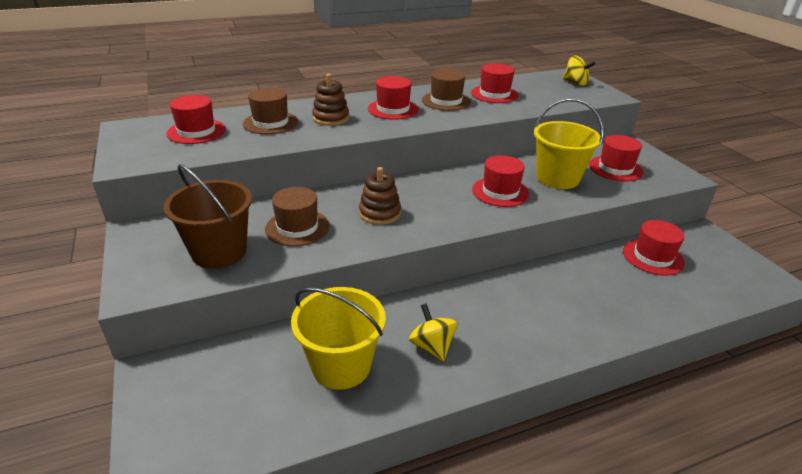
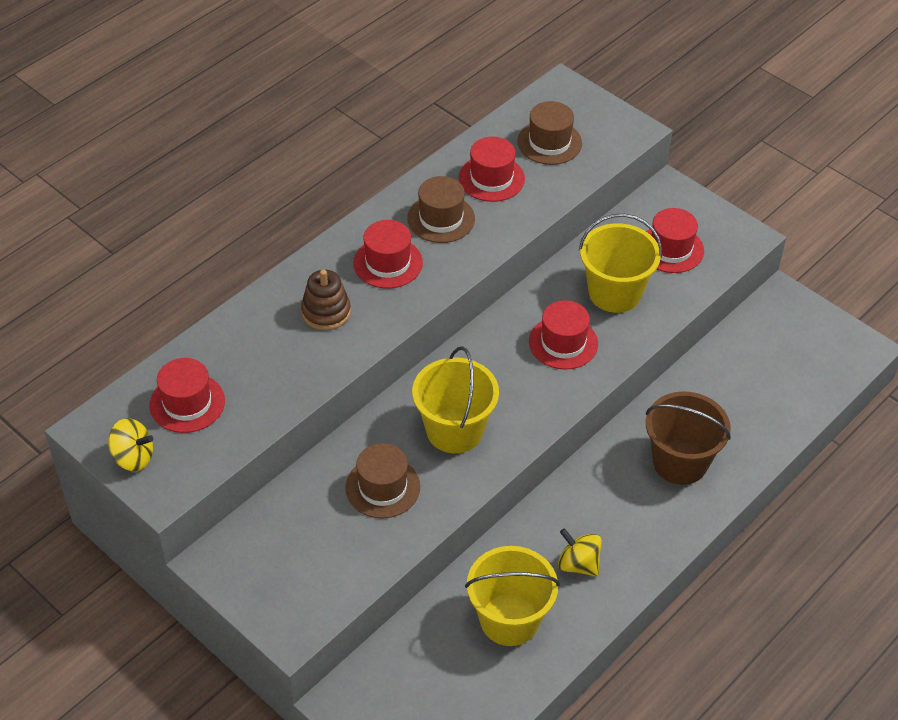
camera: 25 degrees left, 15 degrees up
brown bucket [163,164,252,269] -> brown bucket moved to [646,391,731,485]
brown hat [243,88,298,134] -> brown hat moved to [518,101,582,165]
brown stacking toy [359,167,401,225] -> yellow bucket [412,346,499,453]
yellow spinning top [563,56,596,86] -> yellow spinning top moved to [108,418,153,471]
red hat [623,220,685,276] -> none

